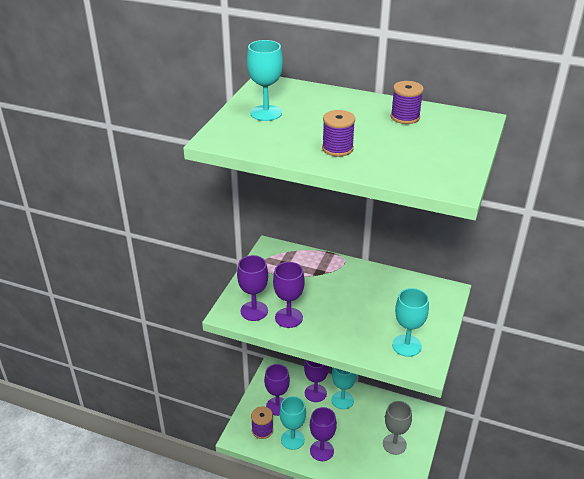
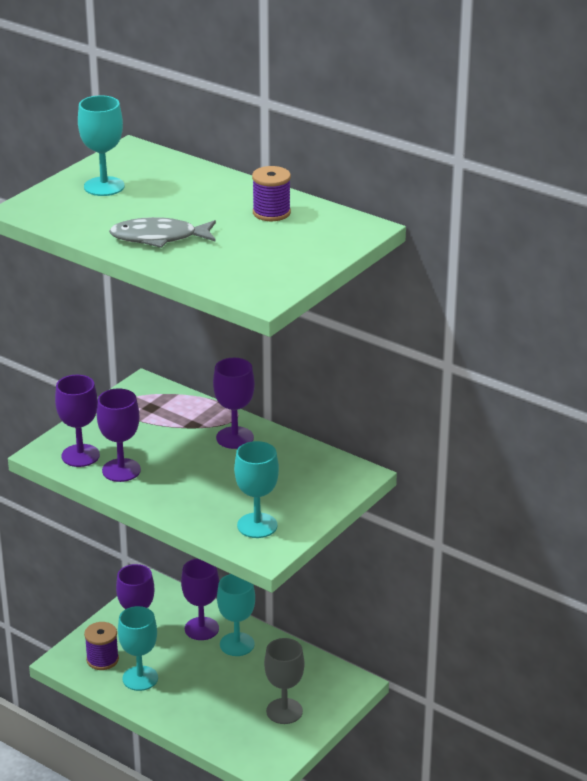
camera: 15 degrees right, 5 degrees down
purple goblet [310,407,337,461] -> purple goblet moved to [213,358,255,449]
purple spool [322,110,355,157] -> grey fish [109,217,216,248]

